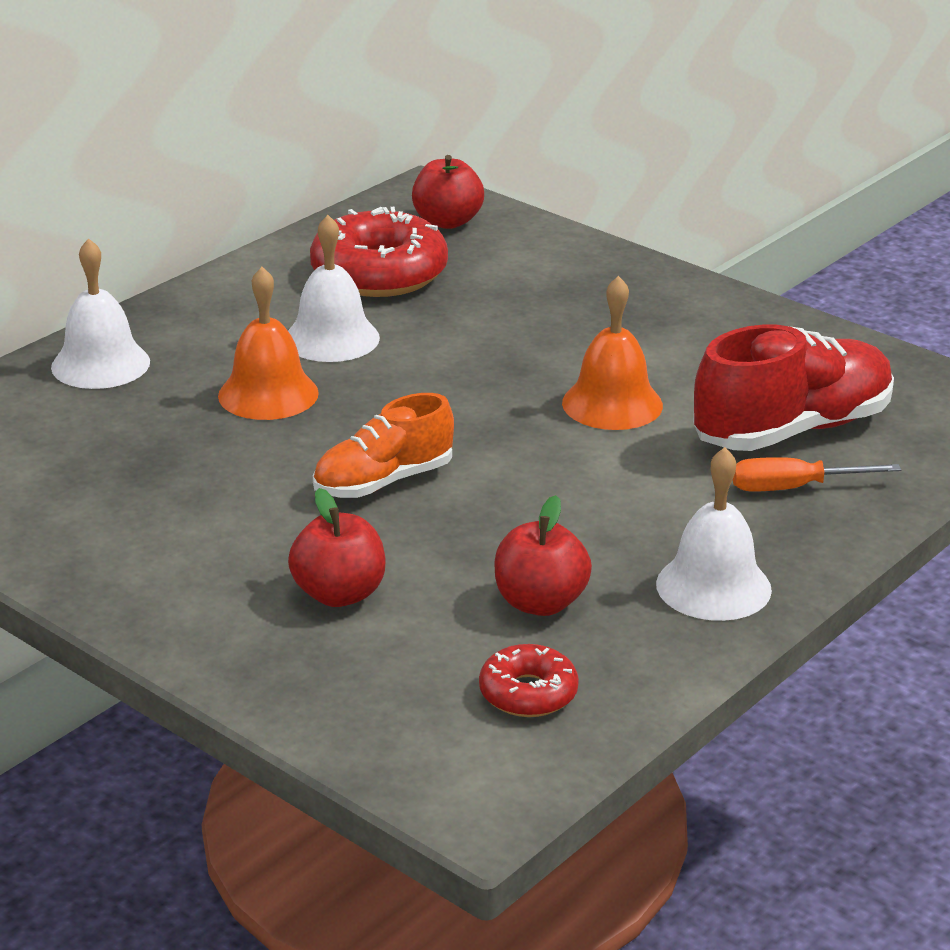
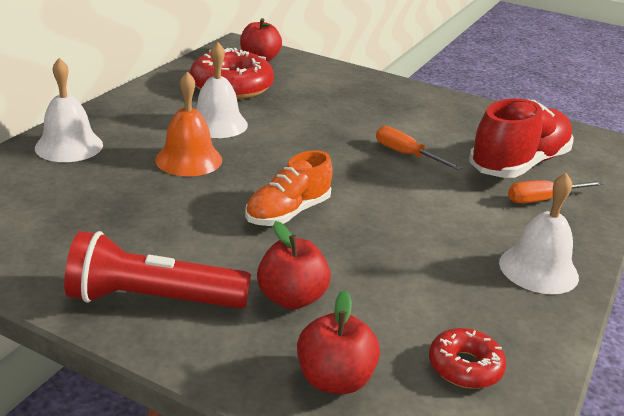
camera: 15 degrees left, 0 degrees up
red apple [495,495,592,616] -> red apple moved to [297,290,380,394]
orange bell [562,276,663,430] -> orange screwdriver [376,126,462,170]
none -> red flashlight [64,231,251,309]

